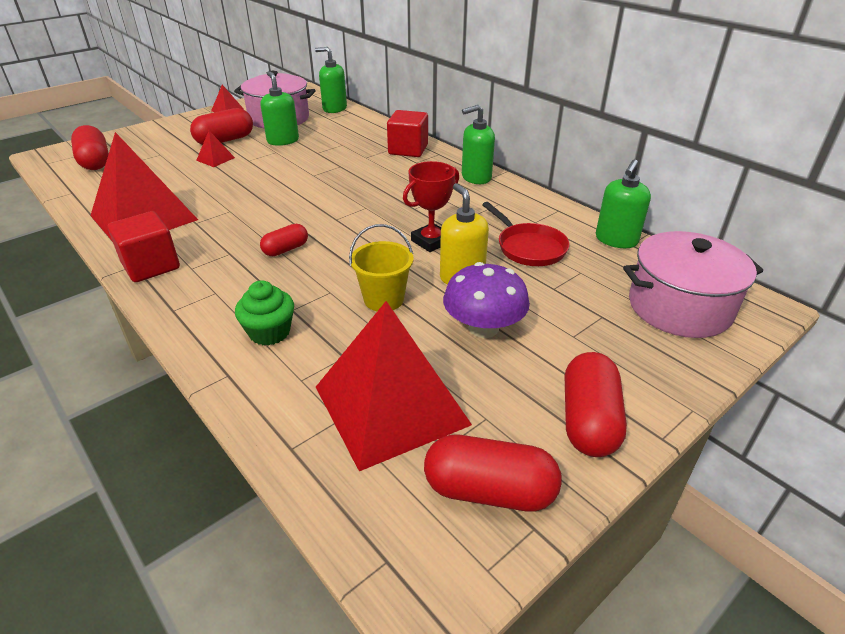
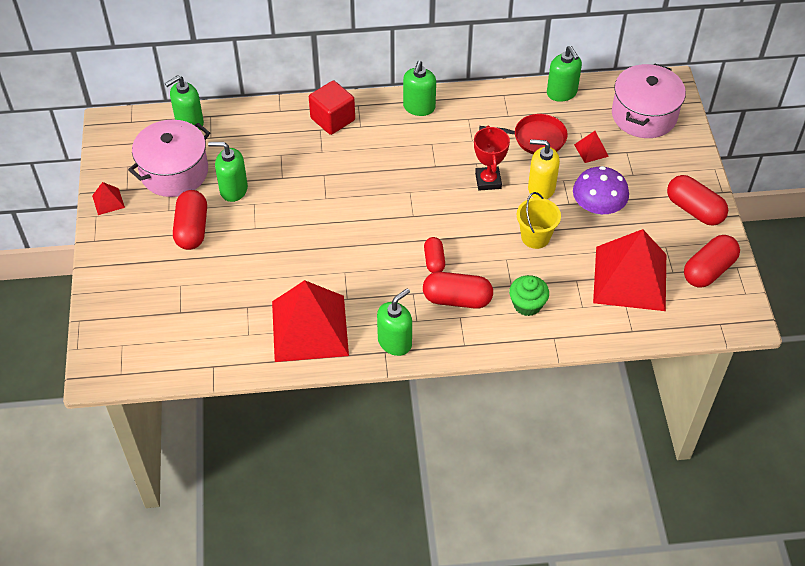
camera: 55 degrees left, 15 degrees up
red capsule [71,125,109,170] -> red capsule moved to [423,272,493,309]
red cube [108,211,180,282] -> green soap dispenser [377,288,412,356]
red pyramid [196,131,235,167] -> red pyramid moved to [574,131,609,163]

